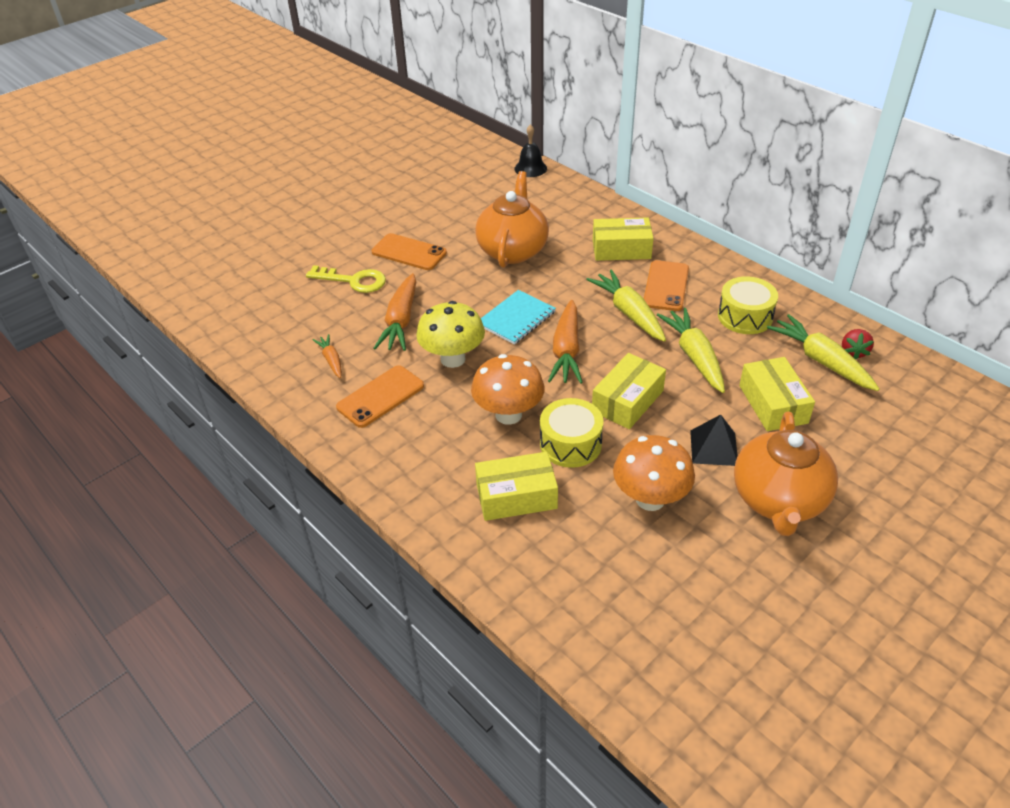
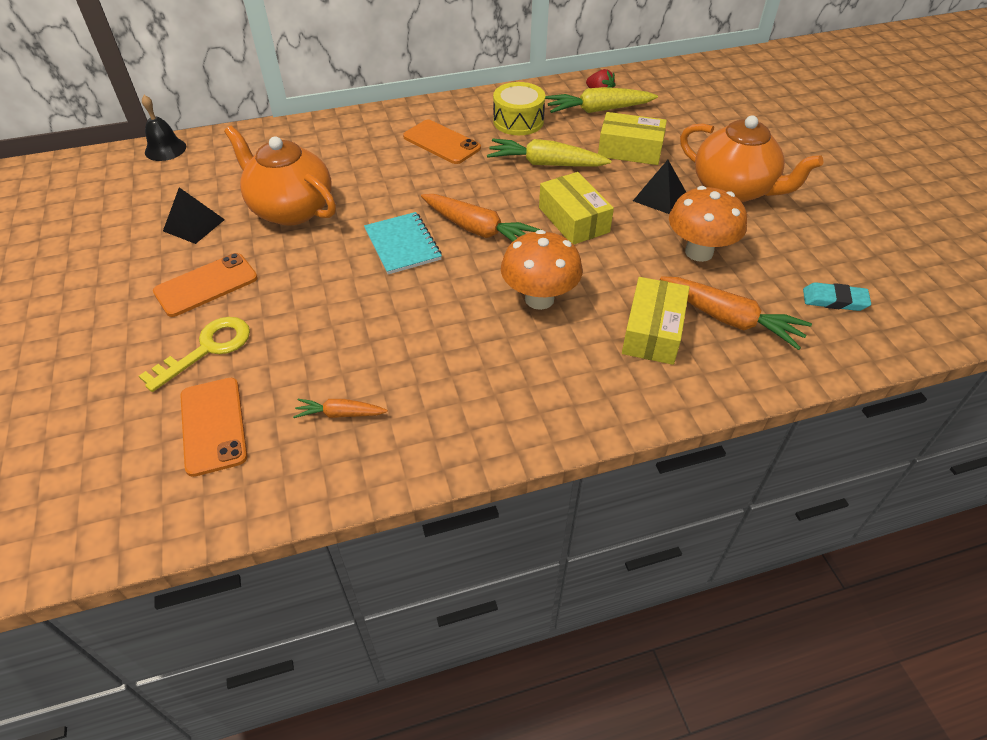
camera: 65 degrees left, 5 degrees up
orange phone [336,365,424,428] -> orange phone moved to [180,378,247,477]
orange carrot [374,273,416,351] -> orange carrot moved to [660,276,812,350]
yellow mushroom [416,301,485,368] -> none
yellow drum [540,398,603,468] -> none
yellow carrot [586,270,666,342] -> none
yellow box [593,217,654,261] -> none
none -> black pyramid [163,187,225,244]
none -> turquoise eraser [803,282,871,311]

